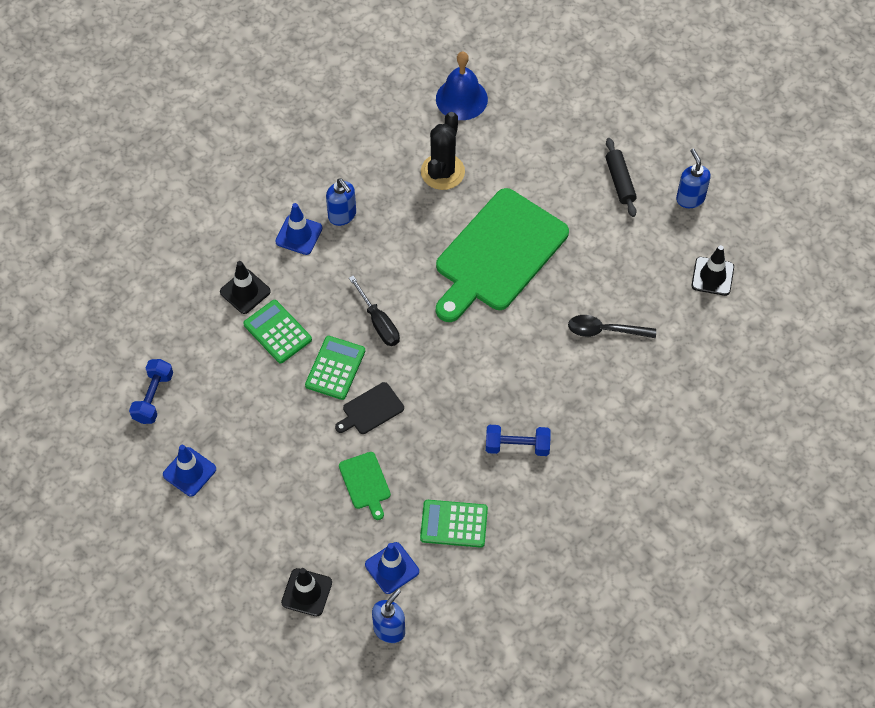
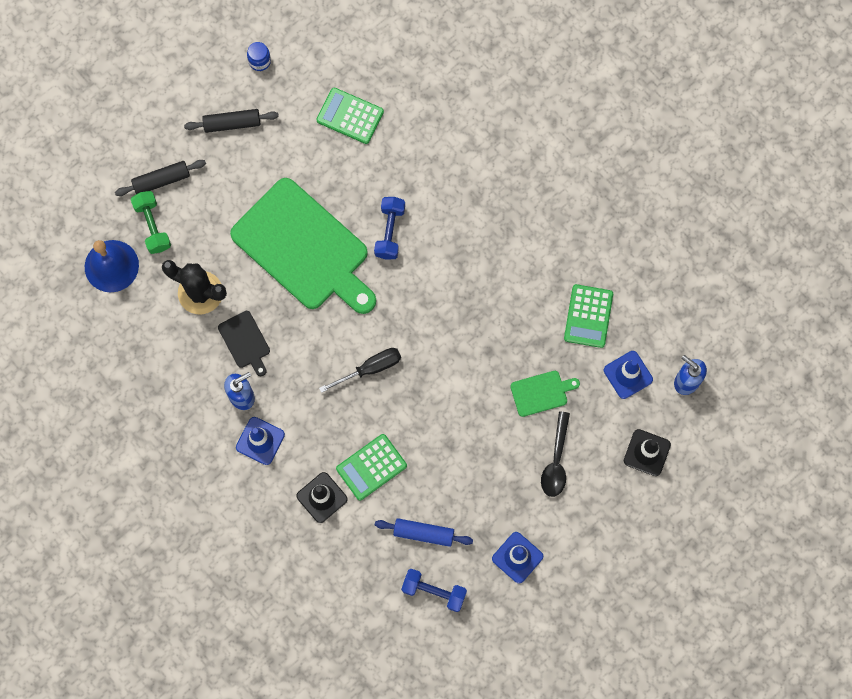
camera: 85 degrees left, 15 degrees up
green calculator [305,336,365,400] -> green calculator moved to [317,88,384,144]
black cutting board [335,382,404,434] -> black cutting board moved to [218,311,270,376]
blue dumbbell [486,425,551,456] -> blue dumbbell moved to [374,197,405,259]
black spoon [568,315,656,338] -> black spoon moved to [541,411,570,497]
blue soap dispenser [676,149,711,208] -> blue jar [247,42,271,71]
black traffic cone [692,245,734,296] -> none
none -> black rolling pin [115,160,206,196]
none -> green dumbbell [131,191,171,254]
none -> blue rolling pin [375,518,473,547]

